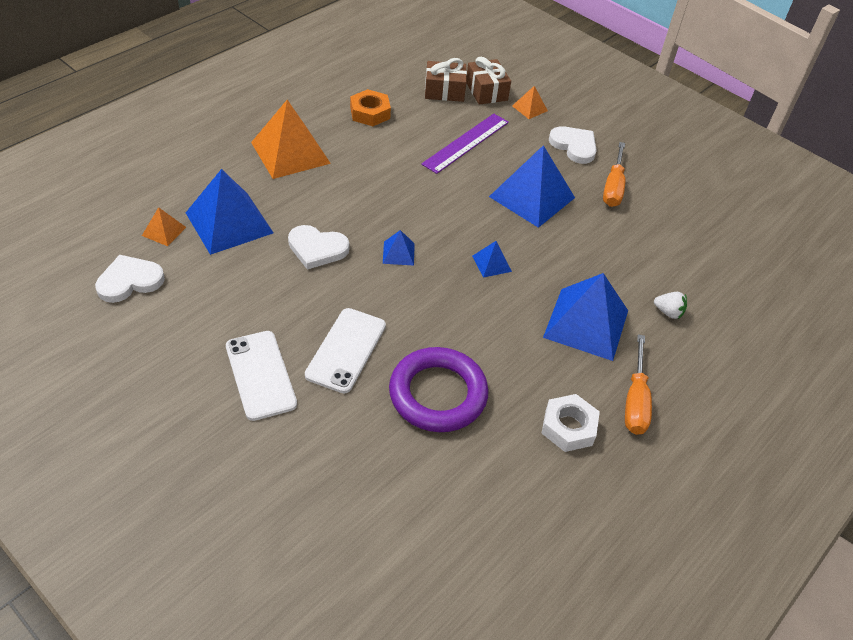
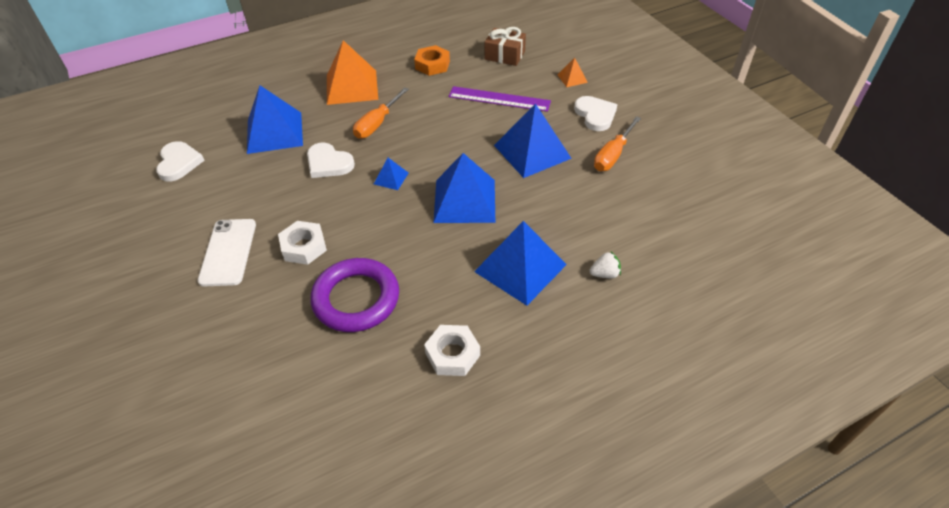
camera: 25 degrees right, 0 degrees up
white heart [95,255,165,303] -> white heart turned 90 degrees clockwise [156,141,205,181]
orange pyramid [142,207,186,246] -> none
white phone [305,308,386,393] -> white nut [278,221,327,265]
purple ruler [421,114,509,174] -> purple ruler turned 45 degrees clockwise [448,86,551,112]
brown gift [466,57,511,105] -> none
blue pyramid [472,241,512,278] -> blue pyramid [434,153,495,223], size x2.17
orange screwdriver [625,334,652,435] -> orange screwdriver moved to [353,87,409,139]
white strawberry [654,292,687,319] -> white strawberry turned 60 degrees counterclockwise [590,252,621,278]

